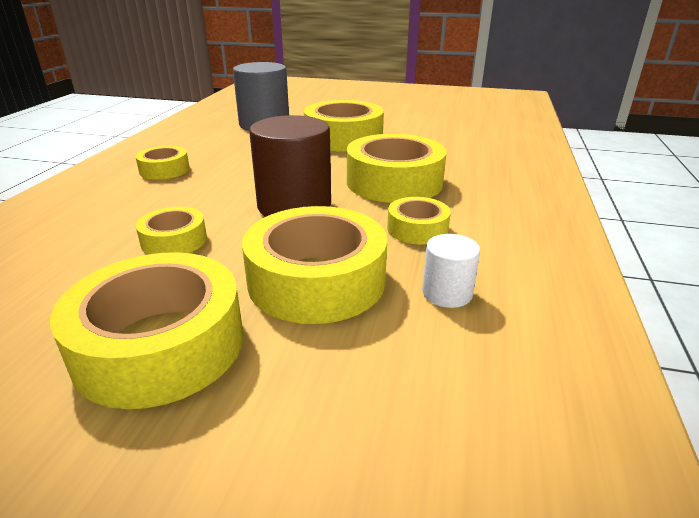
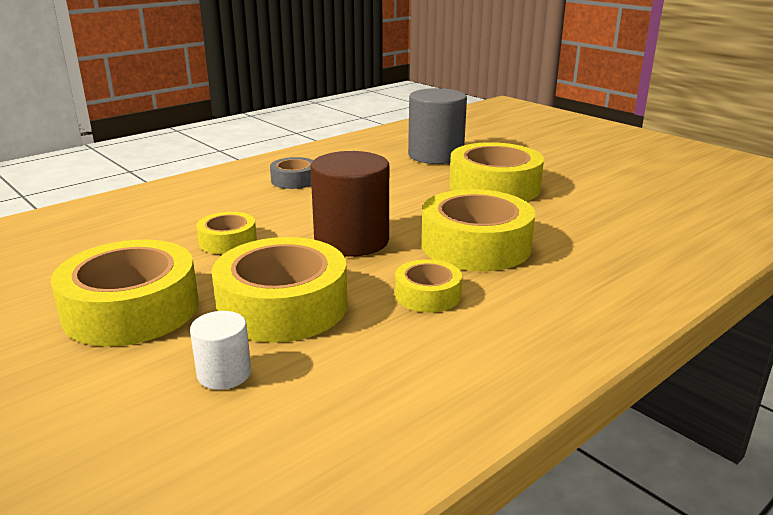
camera: 35 degrees right, 5 degrees down
yellow tape [136,146,190,180] -> grey tape [270,157,313,189]
white cylinder [422,234,480,308] -> white cylinder moved to [190,311,251,390]

